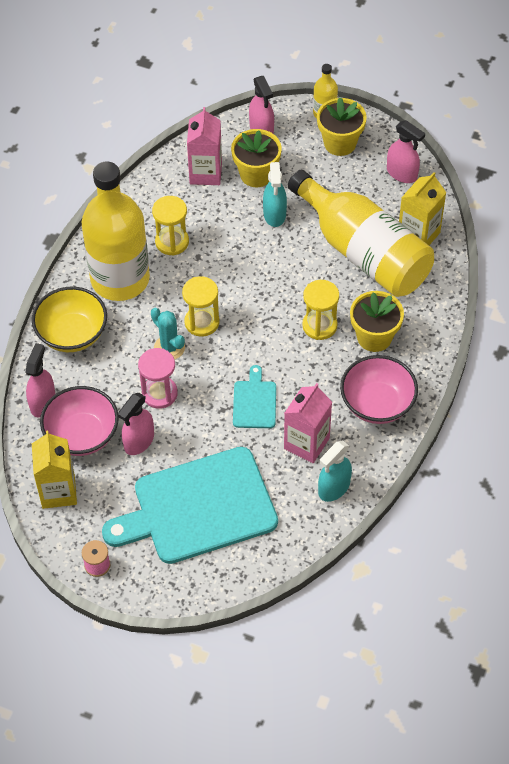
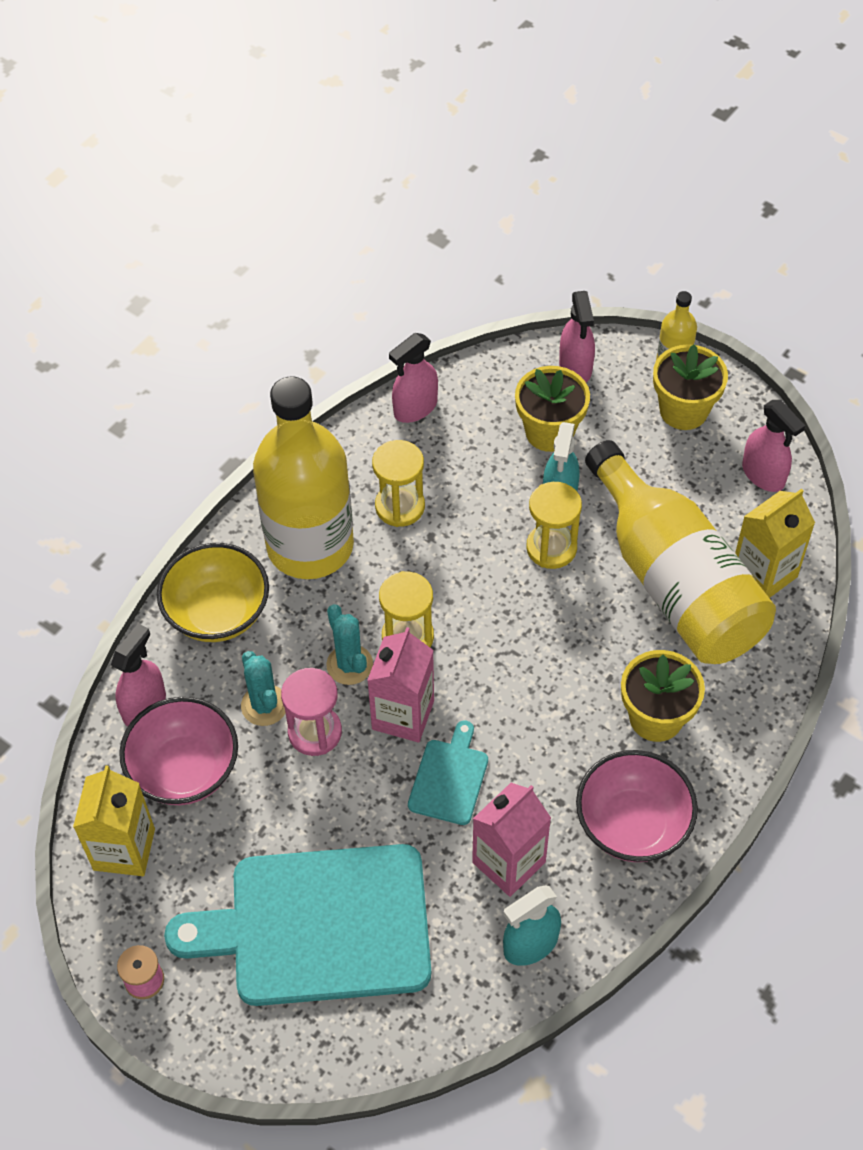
camera: 15 degrees right, 0 degrees up
pink spray bottle [118,393,154,455] -> pink spray bottle moved to [389,333,438,423]
pink carton [187,107,222,185] -> pink carton moved to [367,627,434,742]
yellow hourglass [302,280,339,340] -> yellow hourglass moved to [526,482,582,569]
none -> turquoise cactus [241,651,285,726]

